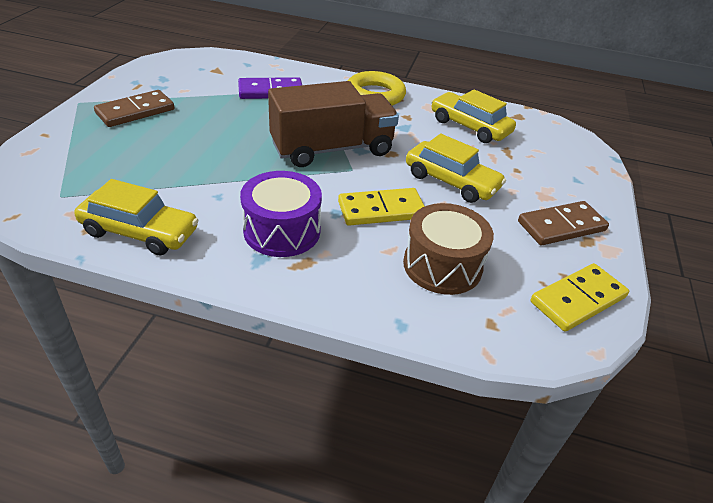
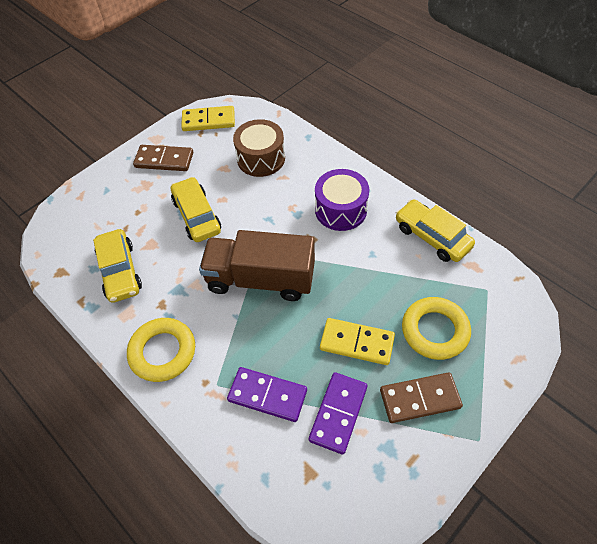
camera: 145 degrees left, 15 degrees up
yellow domino [338,188,425,226] -> yellow domino moved to [320,318,395,365]
none -> purple domino [309,372,367,455]
none -> yellow ring [402,297,471,360]

